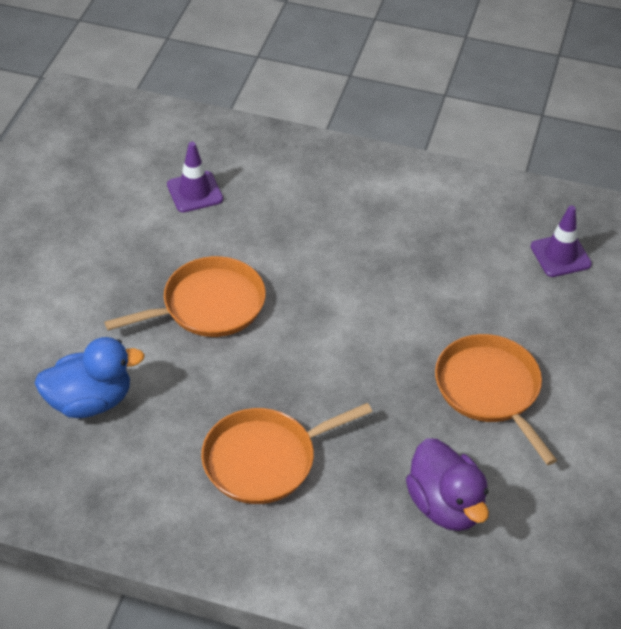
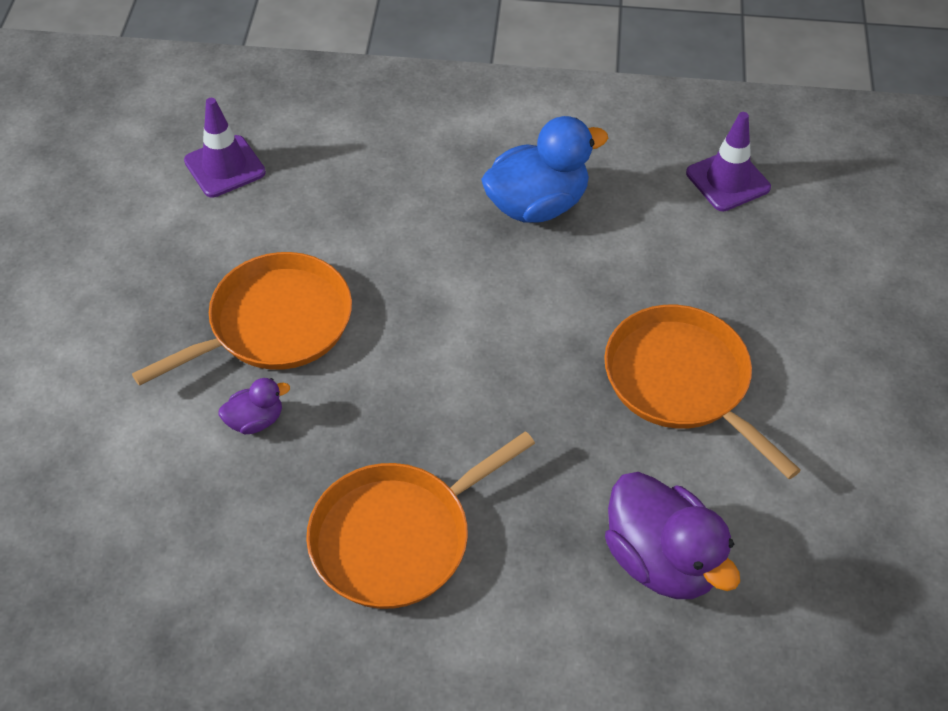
camera: 10 degrees left, 5 degrees up
blue duck [35,337,145,418] -> blue duck moved to [481,116,608,223]
none -> purple duck [218,378,290,434]

